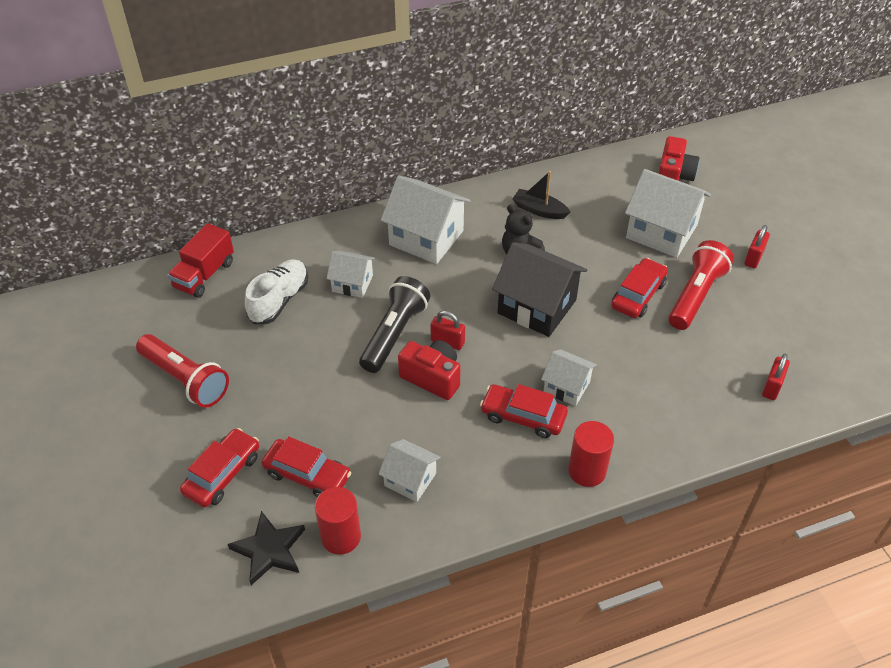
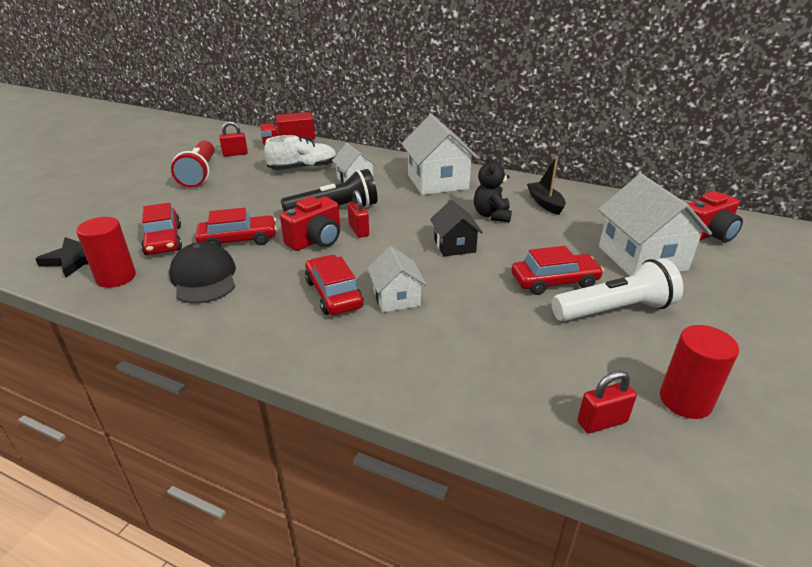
camera: 45 degrees right, 15 degrees down
red car [180,428,259,508] -> red car moved to [196,208,277,246]
white house [378,439,441,502] -> black cap [169,242,236,304]
red camera [398,340,461,400] -> red camera turned 60 degrees clockwise [280,196,340,251]
black house [492,242,587,337] -> black house [430,200,483,256], size x0.57
red cylinder [568,421,614,487] -> red cylinder moved to [660,325,739,419]
red flashlight [669,240,734,330] -> white flashlight [552,258,683,321]
red padlock [744,225,770,269] -> red padlock moved to [219,121,248,157]

